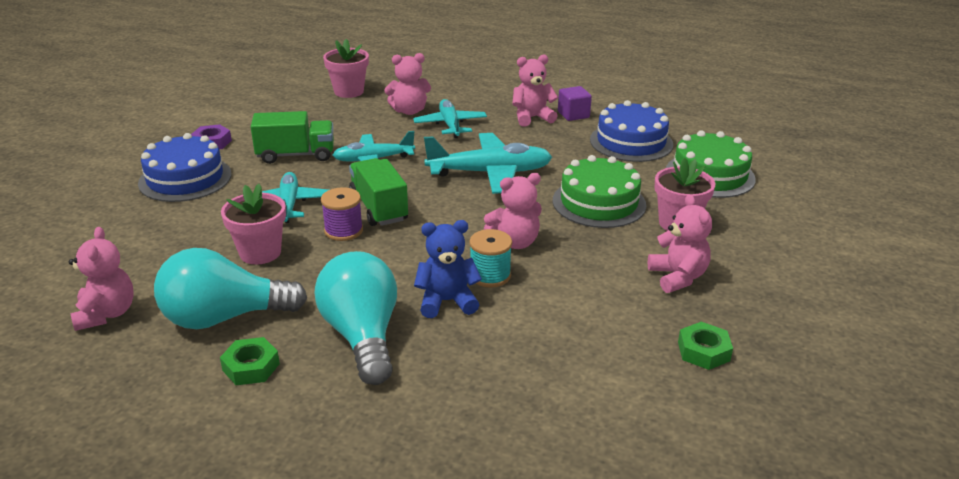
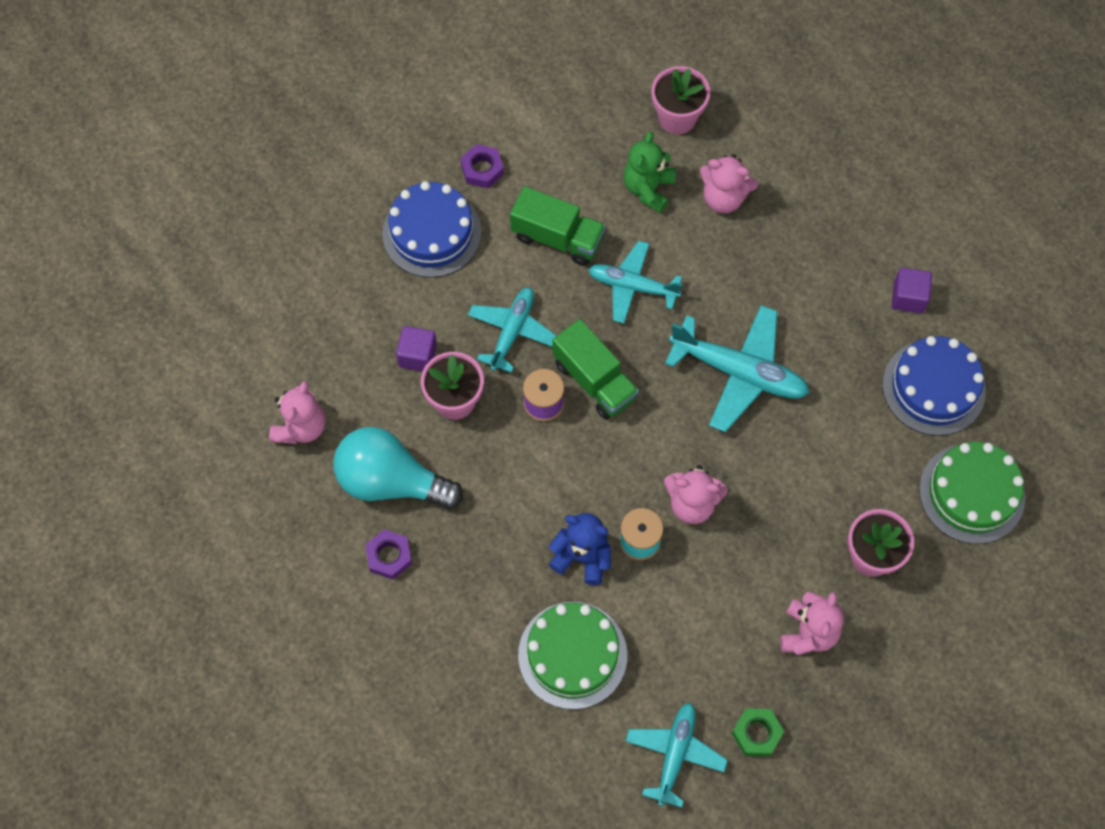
camera: 30 degrees right, 35 degrees up
green nut [220,337,280,385] -> purple nut [365,529,412,580]
turquoise light bulb [314,251,397,385] -> none
green truck [349,158,408,226] -> green truck turned 135 degrees clockwise [553,319,639,420]
turquoise plane [413,99,487,138] -> turquoise plane moved to [626,703,728,808]
pink teddy bear [512,54,558,127] -> none
green cake [553,155,646,228] -> green cake moved to [518,602,627,709]
none -> purple cube [396,326,437,371]
none -> green teddy bear [623,131,676,213]

